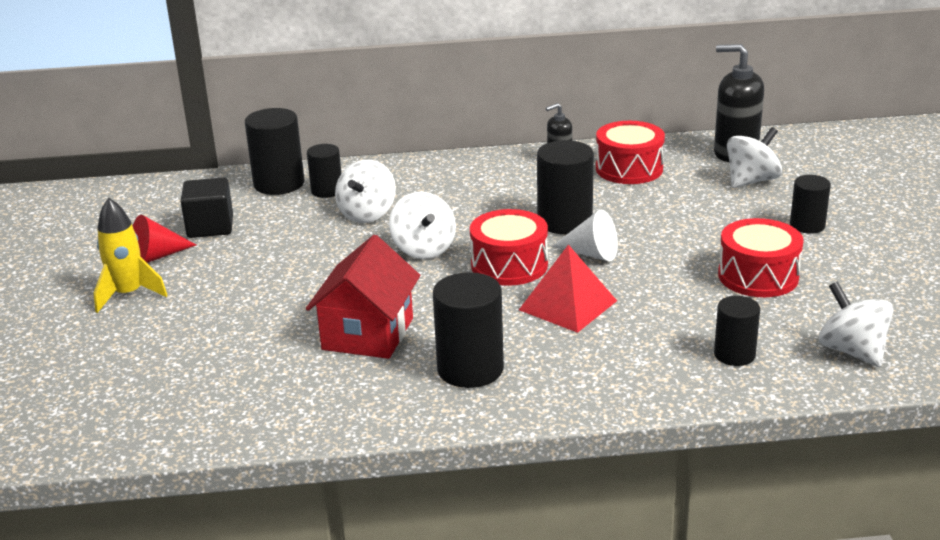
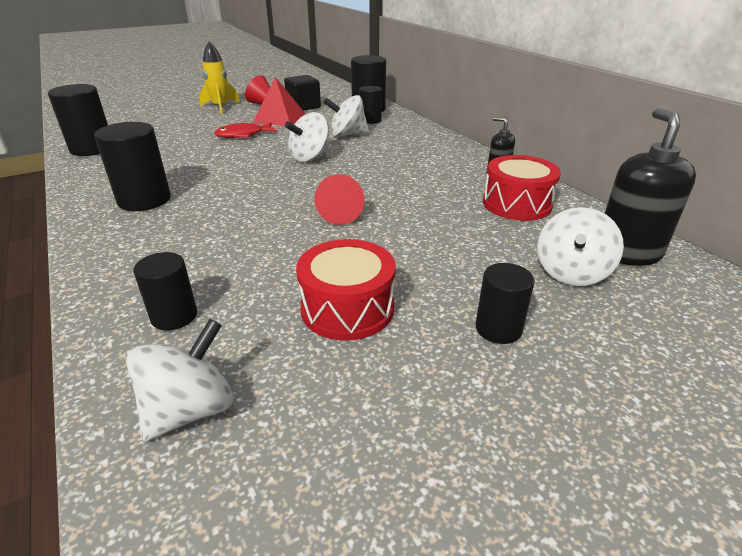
camera: 65 degrees right, 5 degrees up
red house [306,235,420,359] -> none
red drum [470,209,548,286] -> none
red pyramid [519,244,617,333] -> red pyramid moved to [253,77,305,126]
black cylinder [537,140,594,234] -> black cylinder moved to [48,84,108,156]
white cone [552,210,618,261] -> red cone [315,174,364,225]
white spinning top [727,127,782,188] -> white spinning top turned 90 degrees clockwise [537,207,624,286]
none -> red fish [214,122,277,138]

